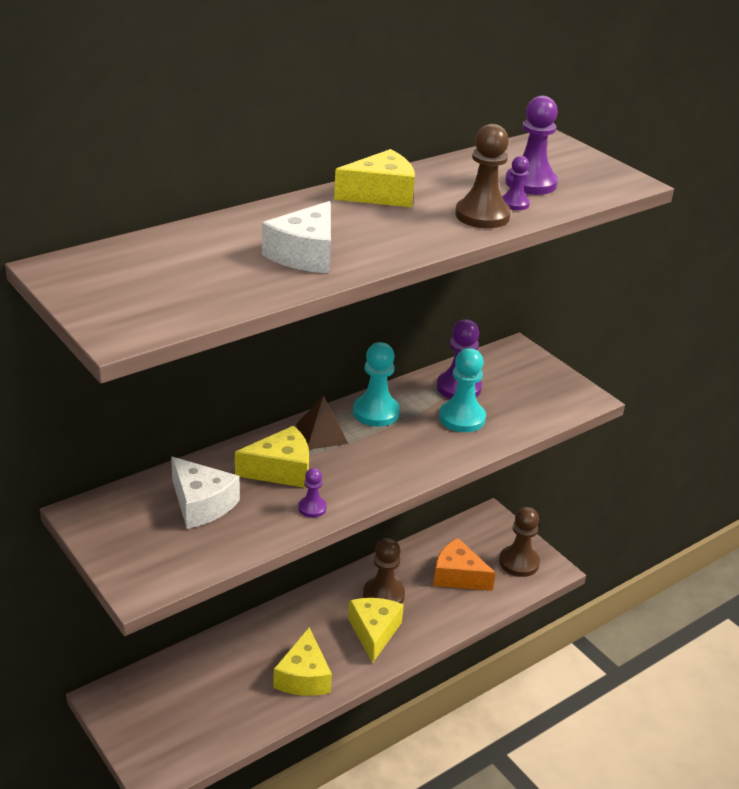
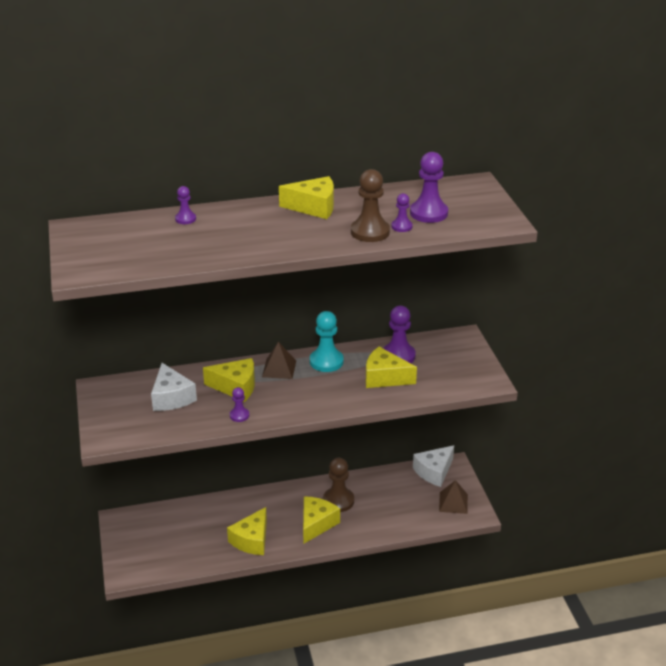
camera: 25 degrees right, 0 degrees up
white cheese [262,201,331,273] -> white cheese moved to [413,445,454,487]
orange cheese [433,538,496,591] -> none
turquoise pawn [439,348,486,432] -> yellow cheese [366,347,417,388]
brown pawn [499,507,540,577] -> brown pyramid [439,480,468,514]
none -> purple pawn [175,186,196,224]

